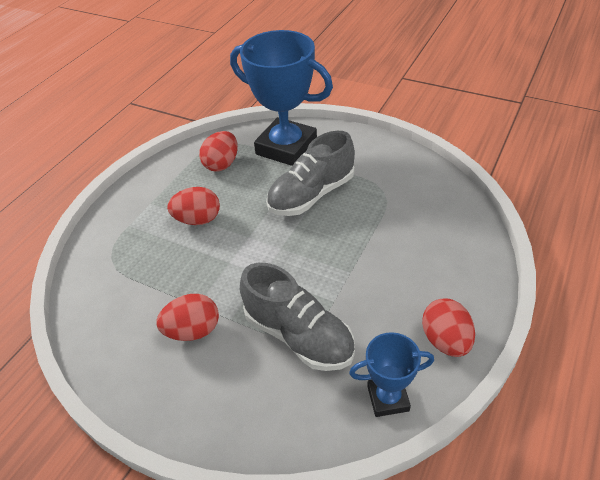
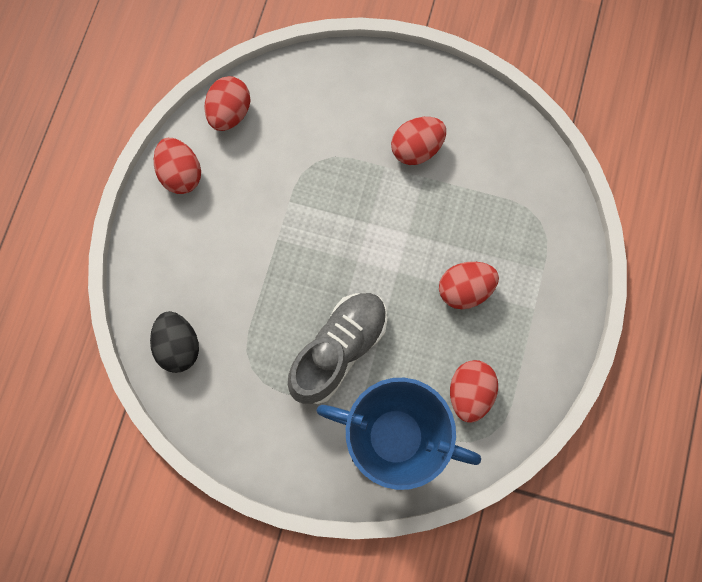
camera: 165 degrees right, 30 degrees up
grey shoe [240,263,355,371] -> none
blue trophy [349,332,434,417] -> red egg [204,76,250,131]
none -> black egg [150,311,199,373]

